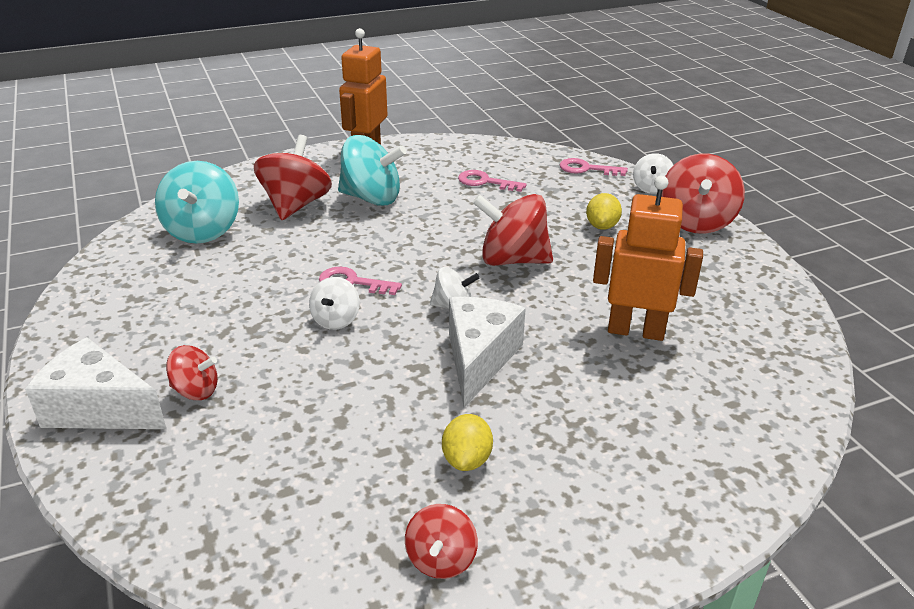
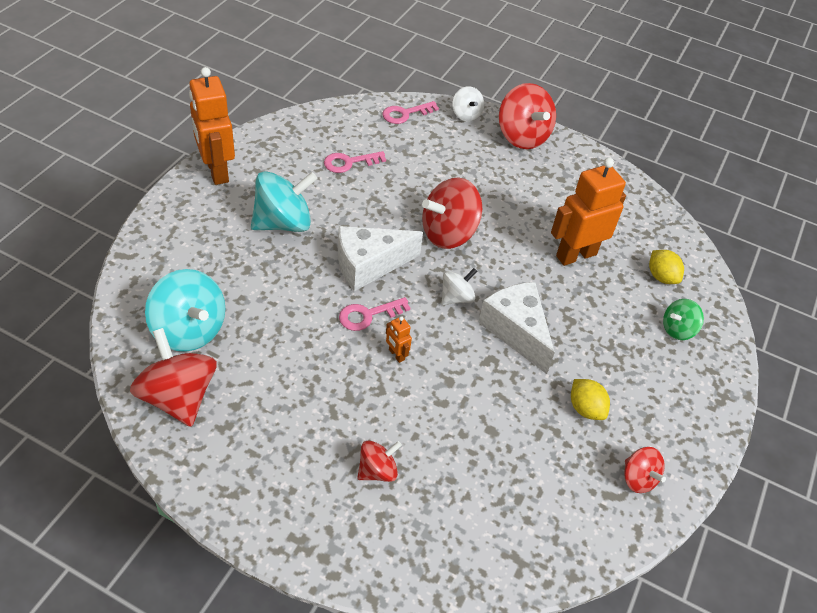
camera: 45 degrees left, 15 degrees up
white cheese [25,337,166,429] -> white cheese moved to [338,226,423,291]
red spinning top [254,135,332,220] -> red spinning top moved to [130,328,217,427]
white spinning top [309,277,360,330] -> orange robot [386,316,412,363]
yellow lemon [586,193,622,230] -> yellow lemon moved to [649,250,684,284]
none -> green spinning top [663,299,704,340]

